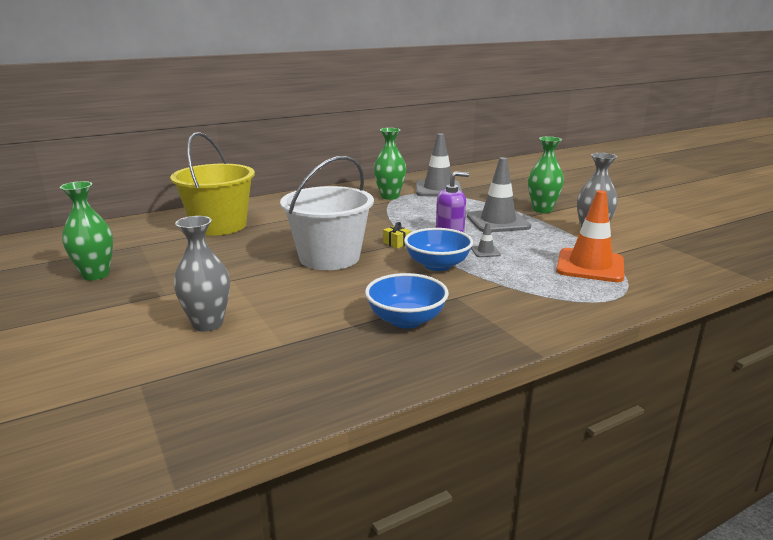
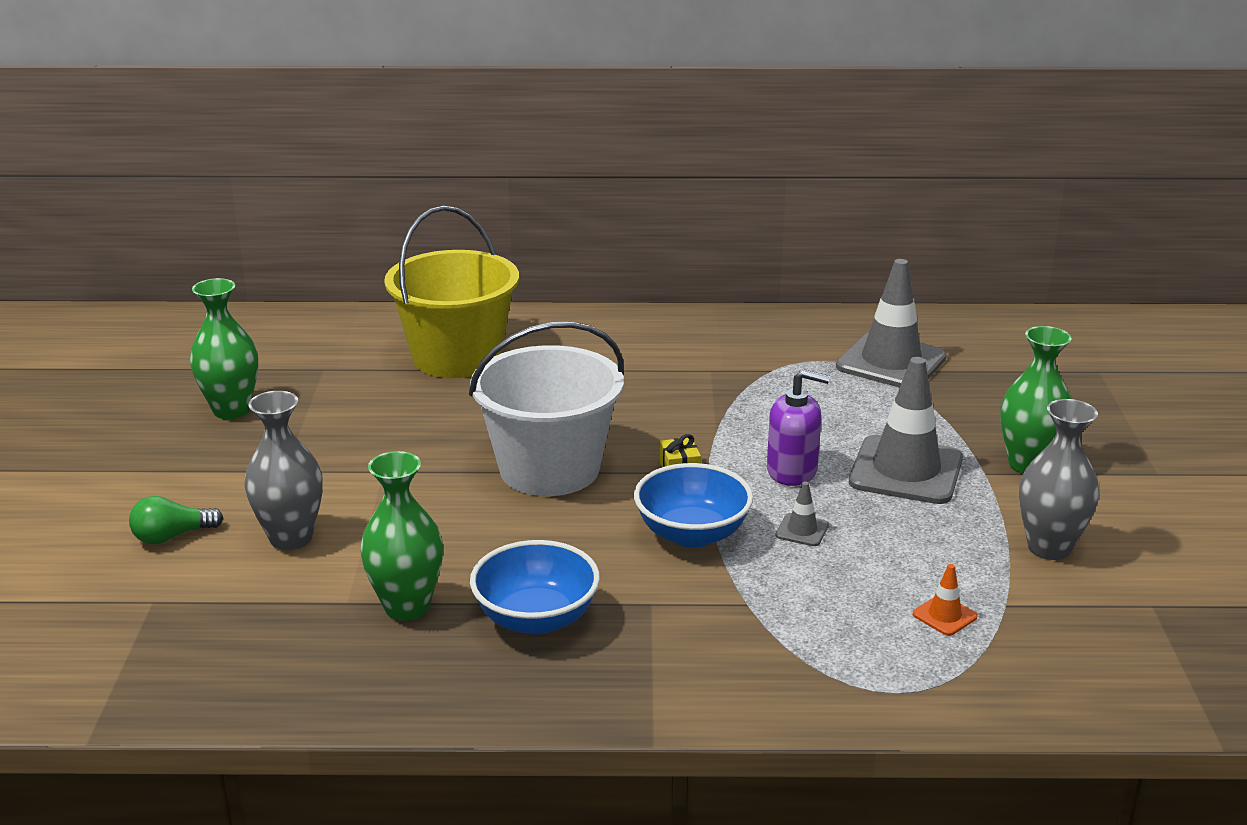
camera: 30 degrees right, 5 degrees up
green vase [374,128,406,200] -> green vase moved to [360,451,443,621]
orange traffic cone [556,190,624,282] -> orange traffic cone [912,564,977,636], size x0.42
none -> green light bulb [129,496,223,544]

